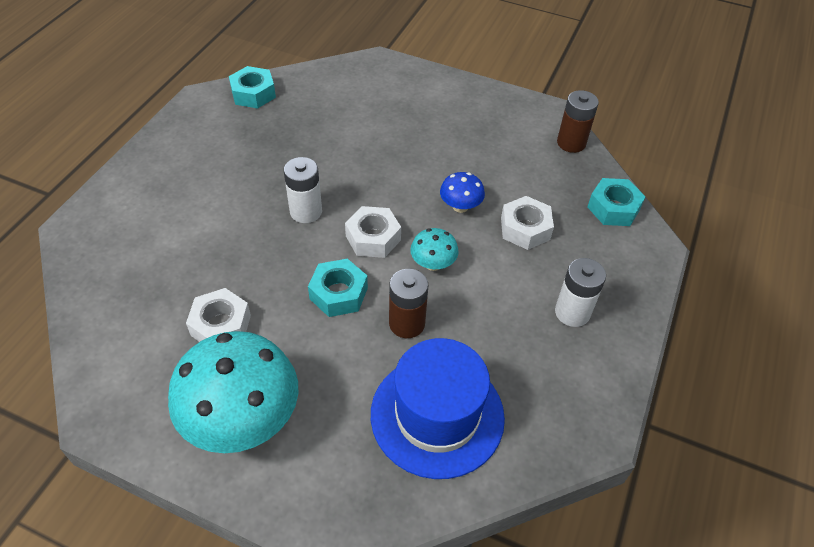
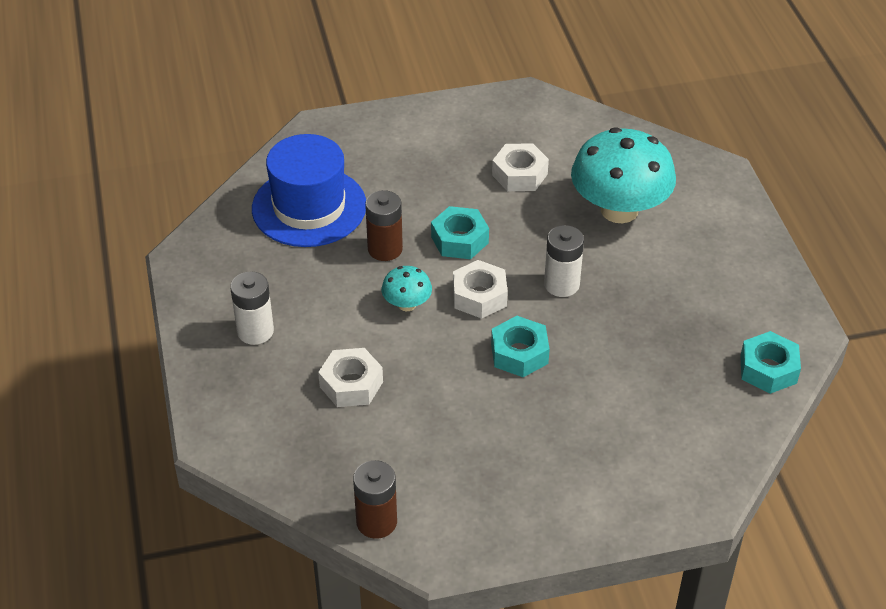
camera: 145 degrees right, 5 degrees down
turquoise mushroom [168,331,298,453] -> turquoise mushroom moved to [571,127,676,223]
blue mushroom [440,172,485,213] -> none
turquoise nut [587,178,646,226] -> turquoise nut moved to [491,316,550,377]

